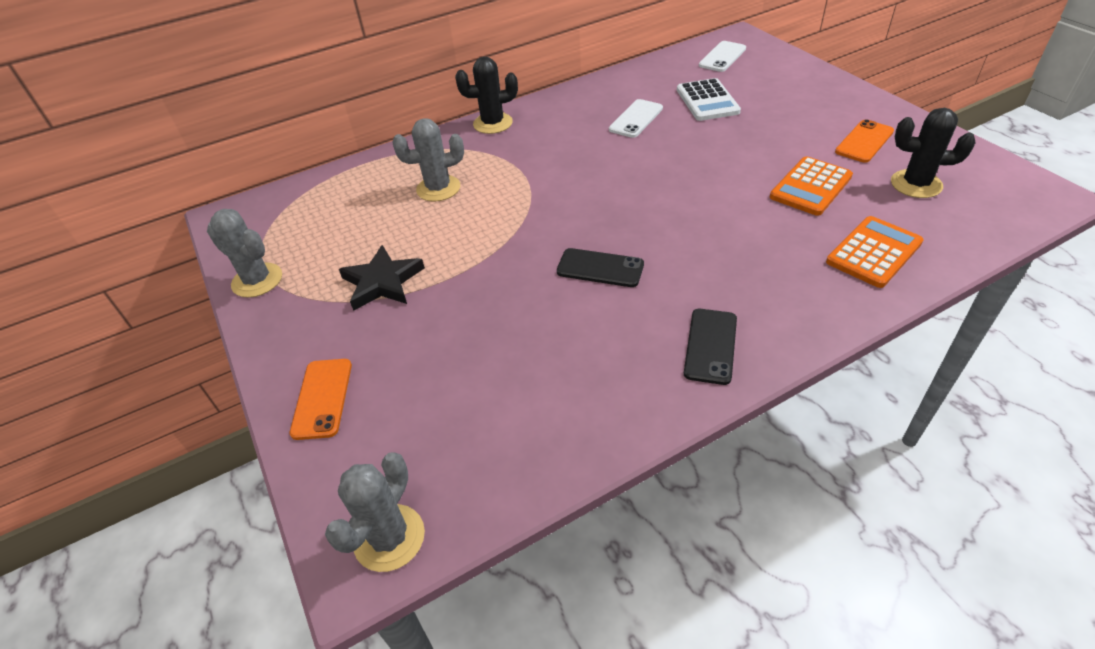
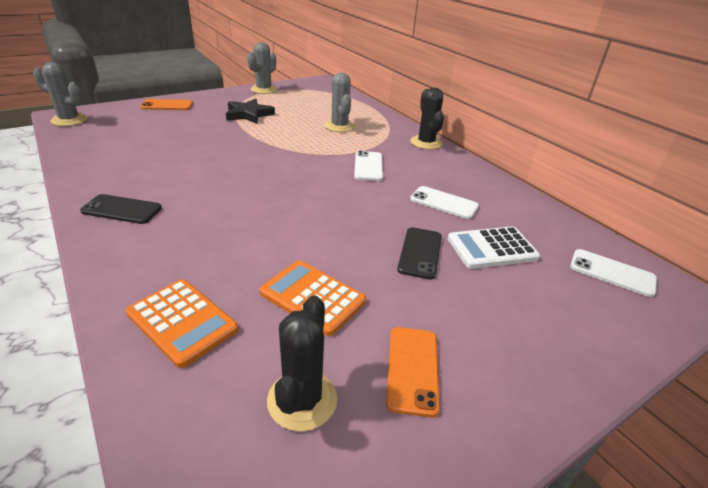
camera: 80 degrees right, 10 degrees down
black phone [557,248,644,287] -> black phone moved to [397,227,442,280]
orange phone [835,119,894,163] -> orange phone turned 60 degrees clockwise [386,327,440,418]
none -> white phone [354,151,383,181]

